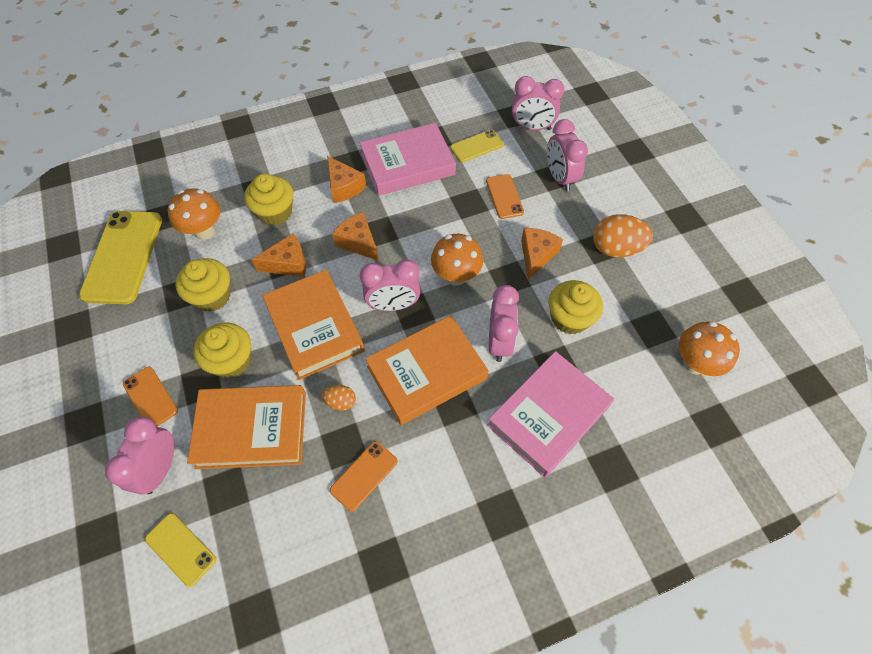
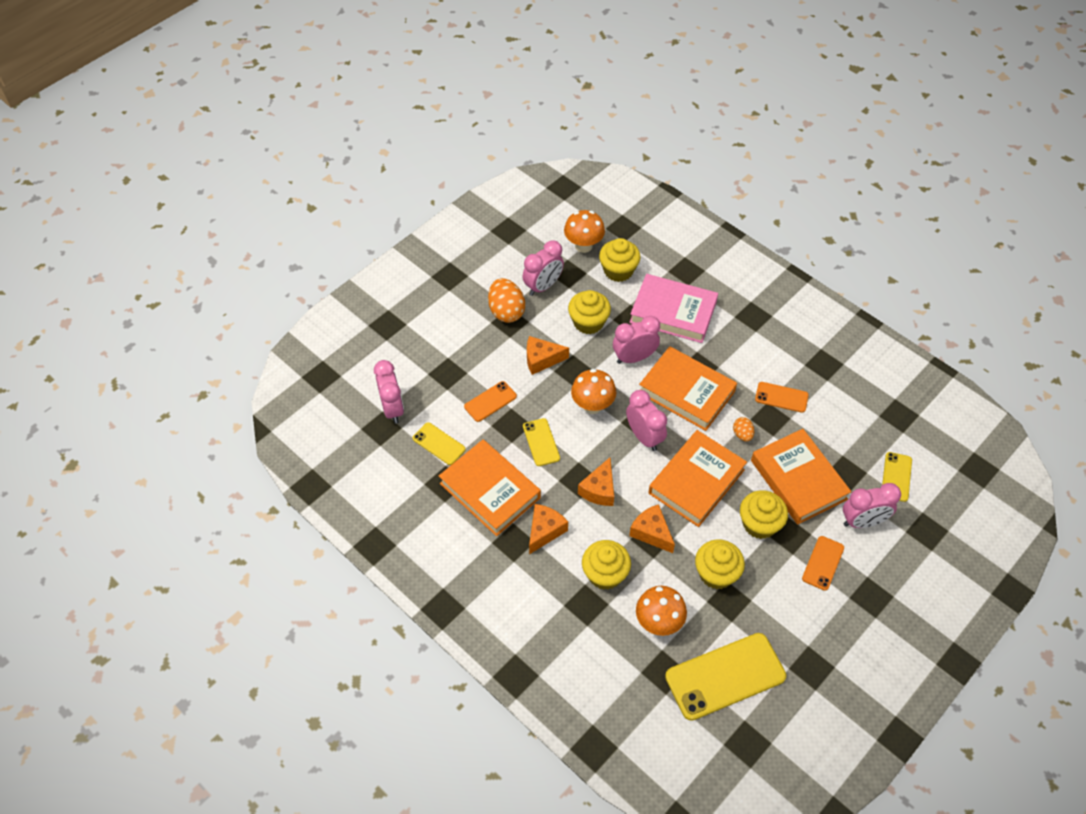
camera: 115 degrees left, 5 degrees down
pink book [360,123,456,196] -> orange book [439,440,541,536]
pink clock [547,119,588,191] -> pink clock moved to [522,240,564,296]
none -> yellow phone [523,418,560,466]
none -> yellow cupcake [599,238,641,282]

